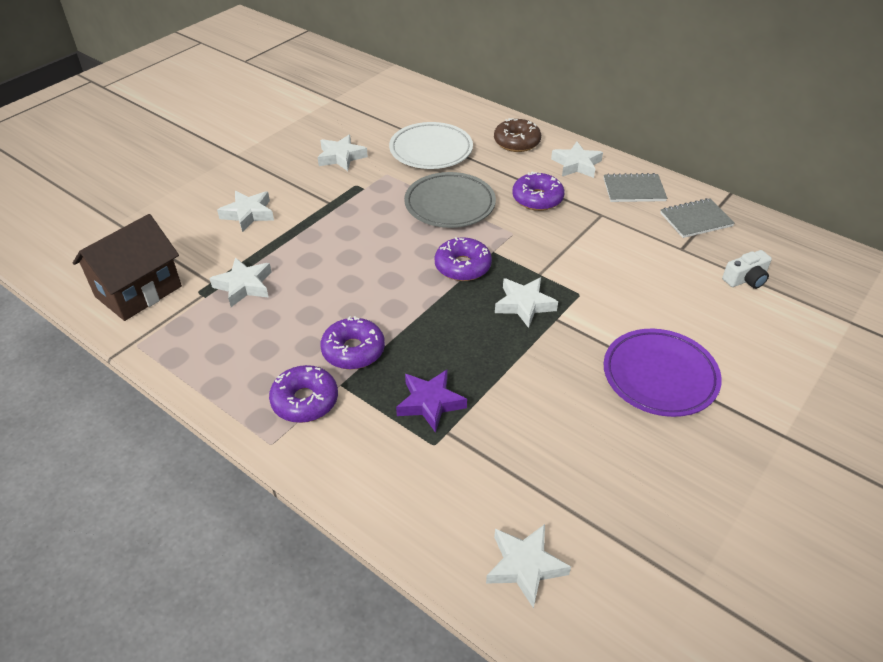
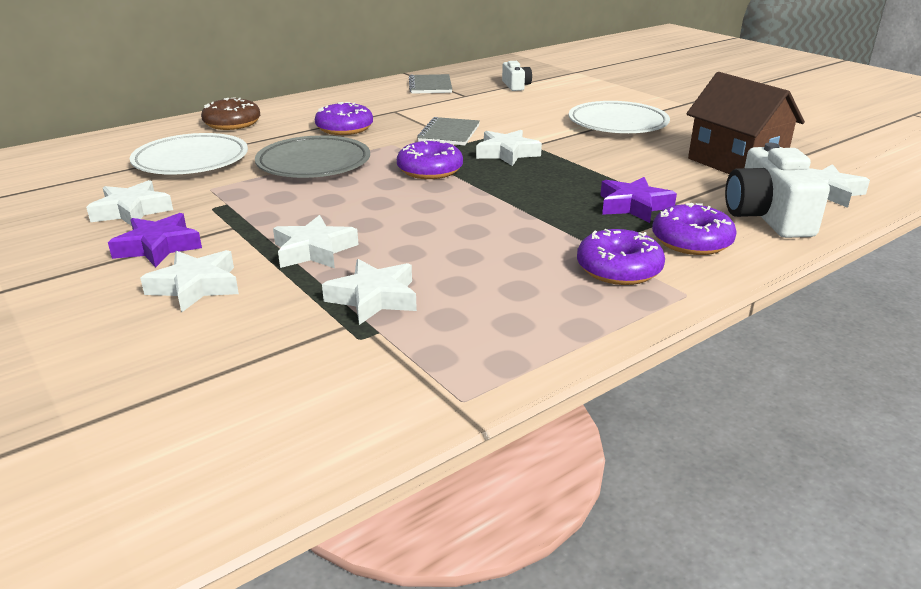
camera: 75 degrees left, 15 degrees down
brown house [73,214,182,321] -> brown house moved to [686,72,805,174]
purple donut [320,316,385,370] -> purple donut moved to [652,203,737,255]
white star [551,142,603,178] -> white star moved to [273,215,359,268]
grey notebook [604,173,667,202] -> grey notebook moved to [417,117,480,146]
purple plate [604,329,722,417] -> white plate [569,101,670,133]
none -> purple star [108,213,202,268]
none -> white camera [725,143,830,238]

